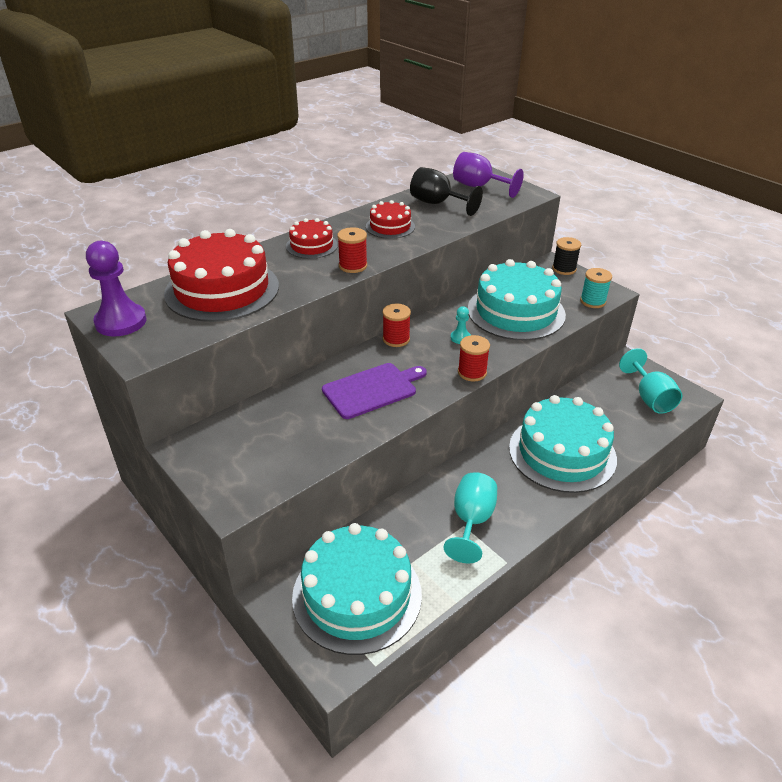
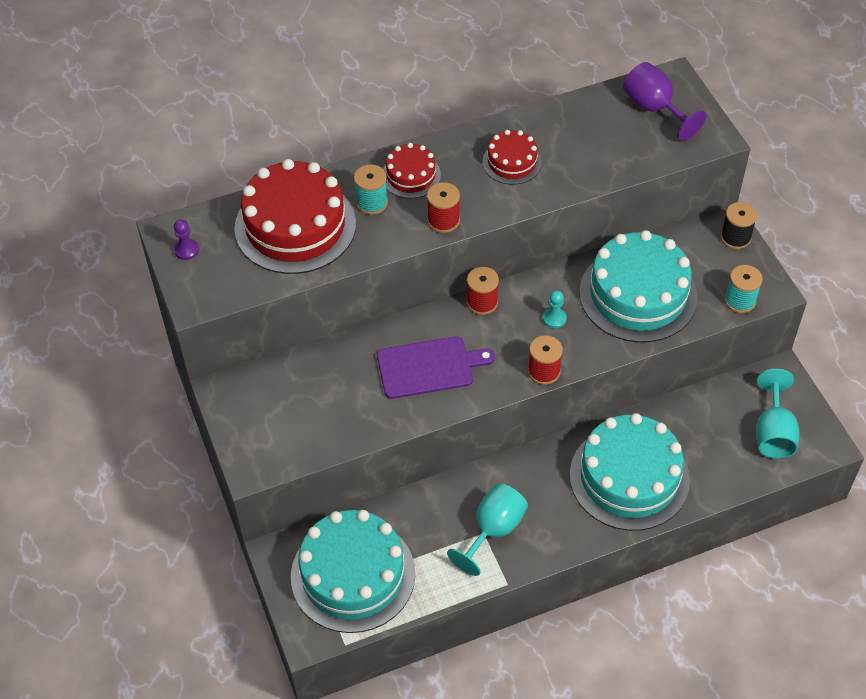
camera: 20 degrees right, 15 degrees up
purple pawn [86,241,147,336] -> purple pawn [174,219,199,260], size x0.49
black goblet [410,167,483,216] -> none
none -> turquoise spool [354,164,388,215]

